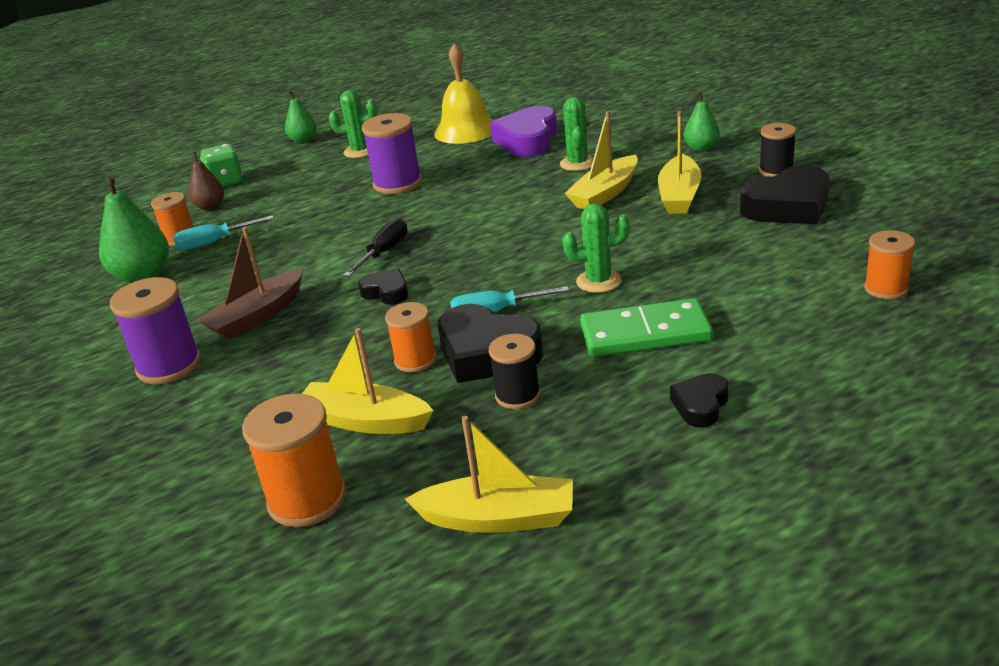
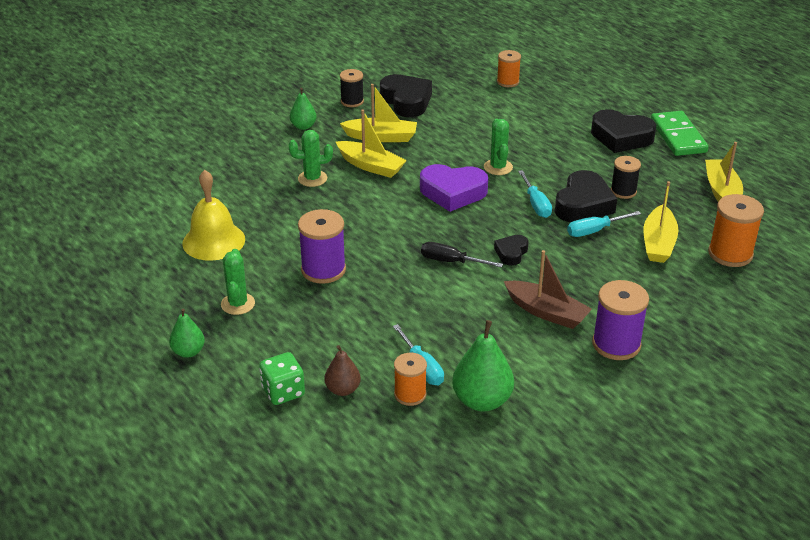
camera: 100 degrees left, 5 degrees up
orange spool [385,302,436,372] -> turquoise screwdriver [567,211,641,237]
purple heart [490,106,557,157] -> purple heart moved to [420,164,488,212]
green domino [580,298,713,357] -> green domino moved to [651,111,709,156]
black heart [670,373,729,427] -> black heart [591,109,656,153], size x1.86

